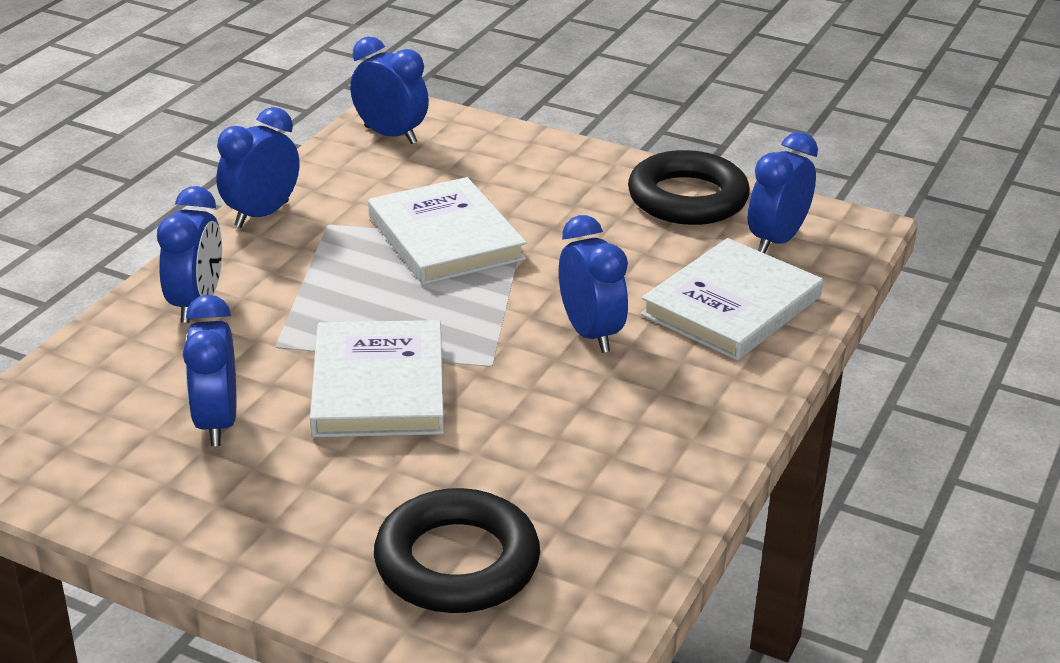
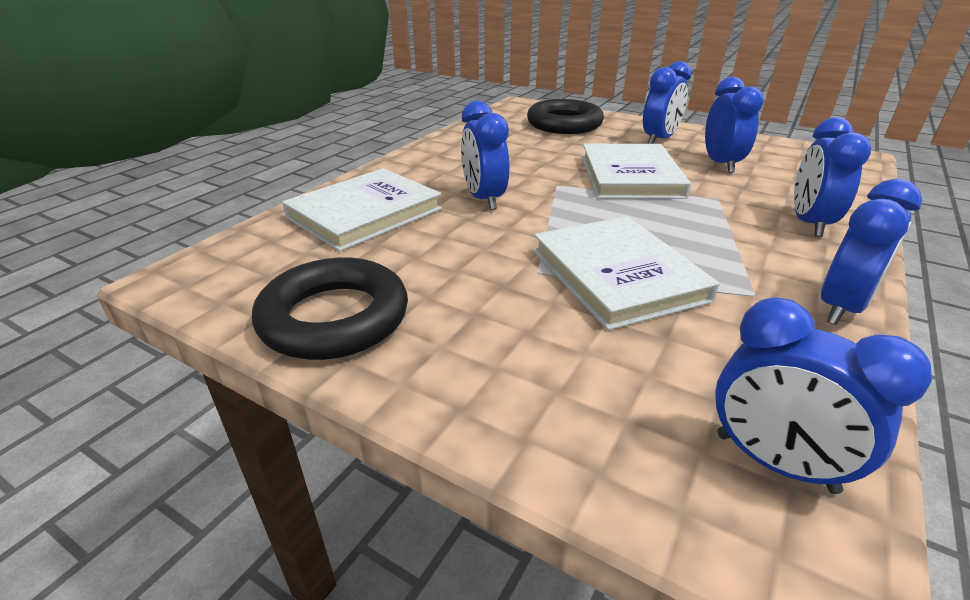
camera: 175 degrees left, 0 degrees up
blue clock [748,132,818,254] -> blue clock moved to [643,61,691,144]

